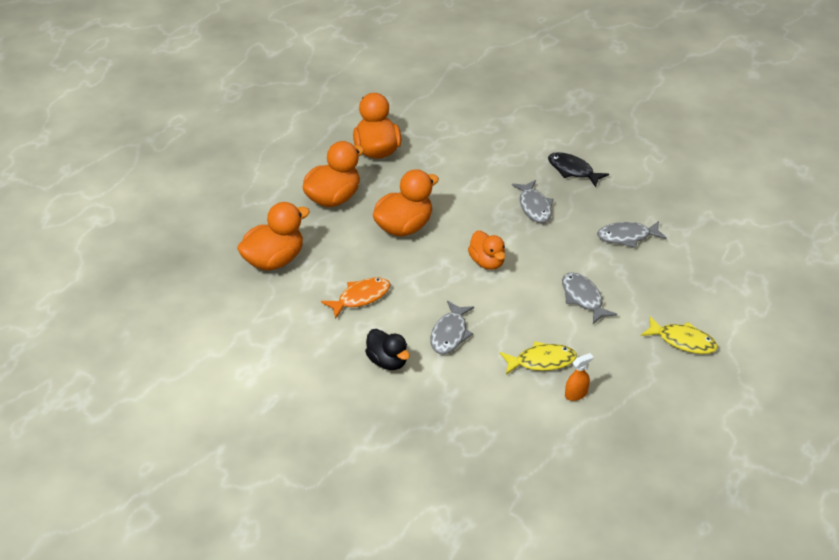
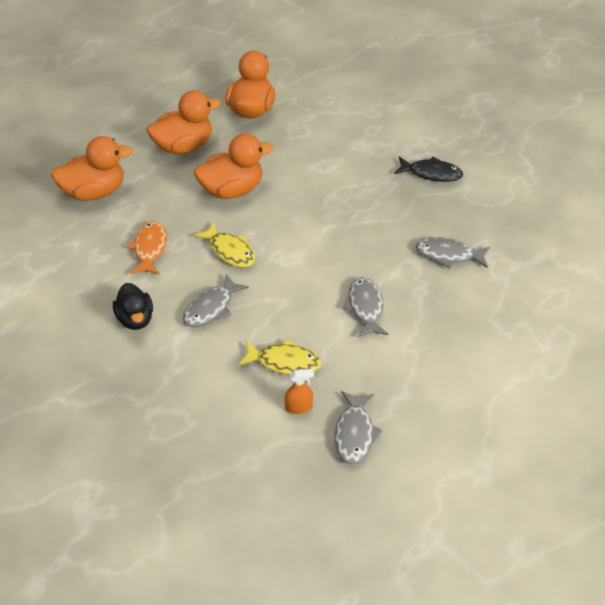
camera: 20 degrees right, 5 degrees up
orange fish [321,277,391,319] -> orange fish turned 75 degrees counterclockwise [126,221,167,275]
orange duck [468,231,505,270] -> none
grey fish [512,180,554,223] -> grey fish moved to [335,391,382,465]
black fish [548,152,609,187] -> black fish turned 135 degrees clockwise [394,156,463,182]
yellow fish [641,316,718,354] -> yellow fish moved to [193,222,255,267]

